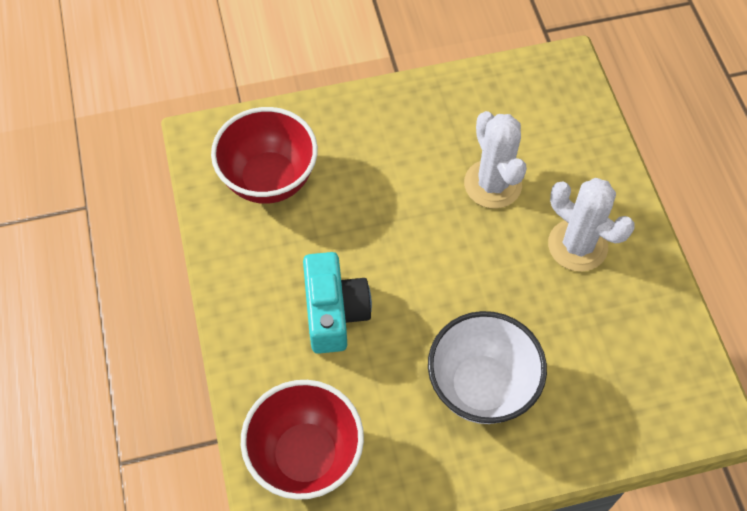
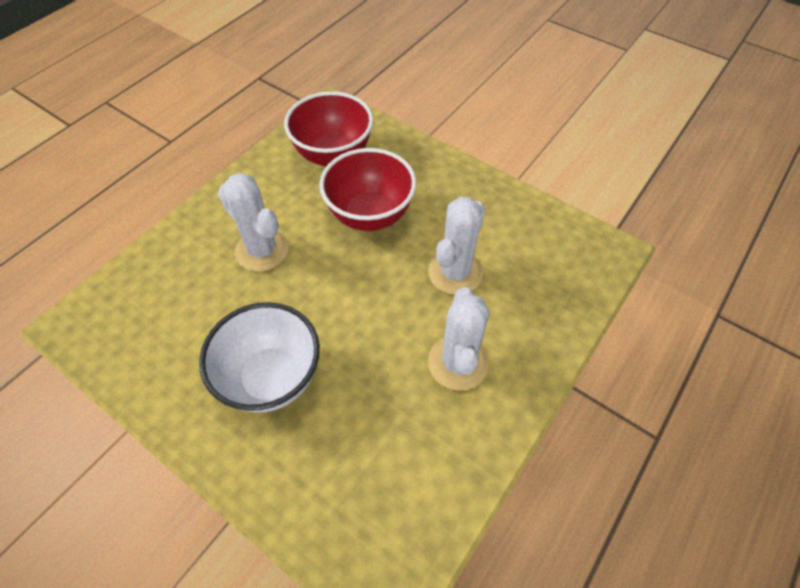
camera: 50 degrees right, 5 degrees down
red bowl [241,380,364,500] -> red bowl moved to [319,148,416,231]
turquoise camera [303,252,372,354] -> white cactus [218,173,289,272]

